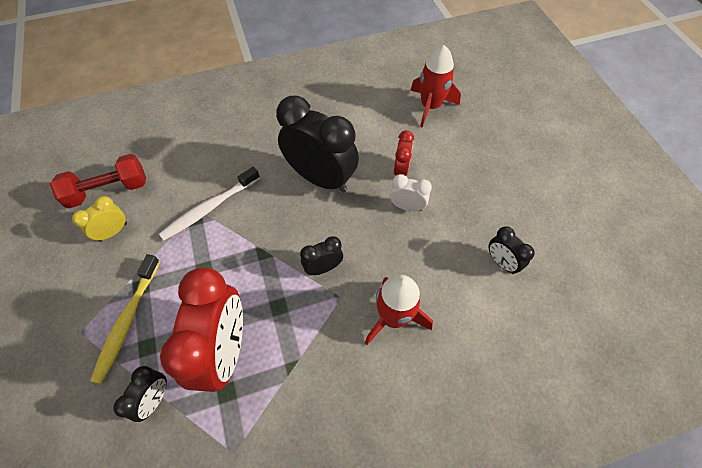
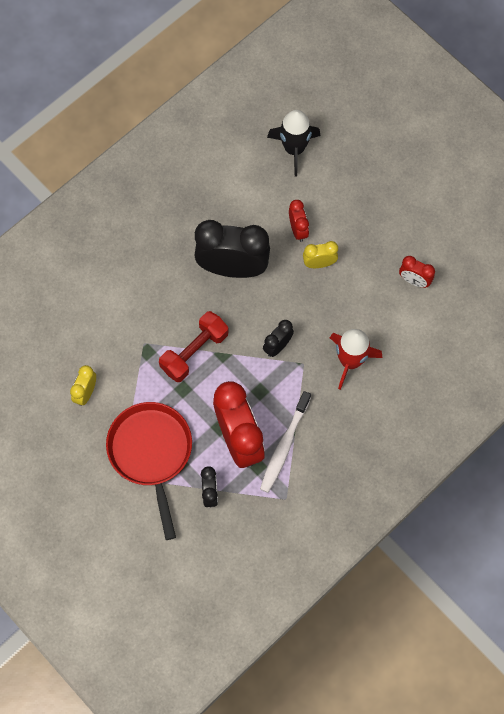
camera: 25 degrees left, 10 degrees up
red dumbbell [50,154,146,209] -> red dumbbell moved to [159,311,229,382]
yellow toothbrush [90,254,160,384] -> red pan [106,402,192,540]
white toothbrush [159,167,260,241] -> white toothbrush moved to [260,391,311,493]
white clock [390,174,432,211] -> yellow clock [303,241,338,268]
red rocket [410,45,461,128] -> black rocket [267,110,321,177]
black clock [489,226,535,274] -> red clock [399,256,435,288]

